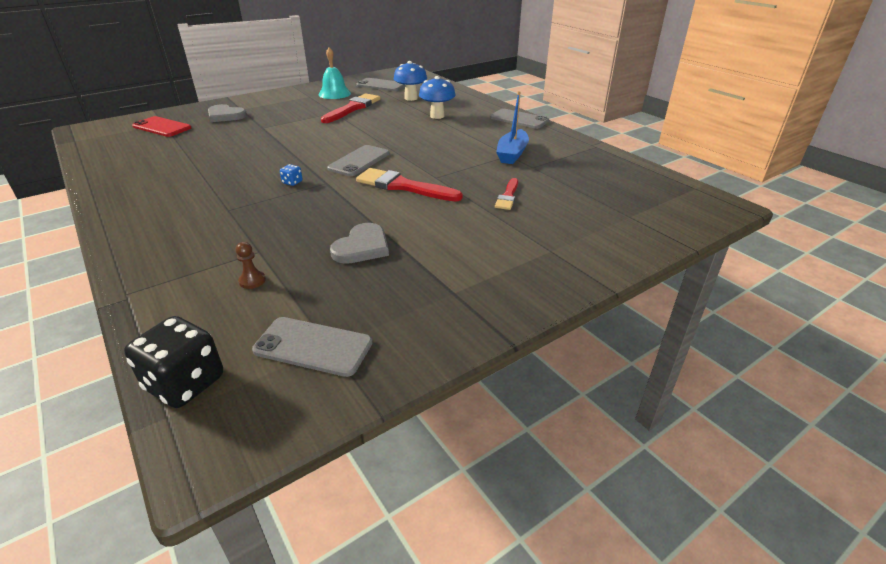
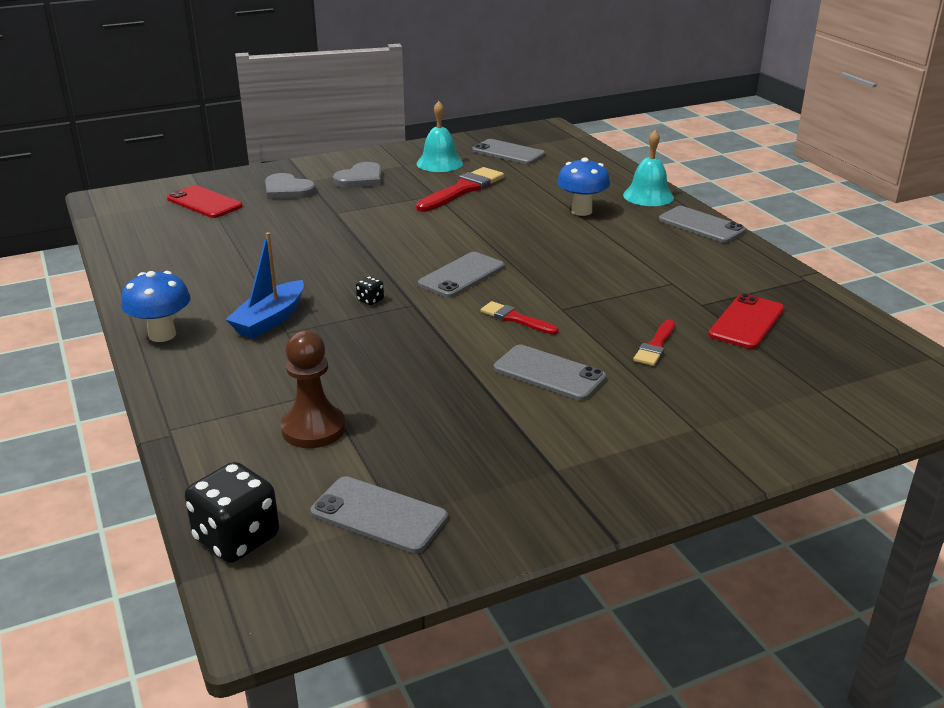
camera: 10 degrees right, 5 degrees down
brown pawn [236,242,266,289] -> brown pawn [281,330,346,448], size x2.04
blue dice [280,164,303,186] -> black dice [356,276,384,305]
grey heart [330,223,389,264] -> grey heart moved to [333,162,382,188]
red brush [356,168,463,202] -> red brush [481,301,559,335], size x0.57
blue mushroom [394,61,427,101] -> blue mushroom moved to [121,271,191,342]
blue boat [496,91,529,164] -> blue boat moved to [225,232,304,339]
none -> grey phone [494,345,606,400]
none -> turquoise bell [623,130,674,206]
none -> red phone [708,293,784,349]

